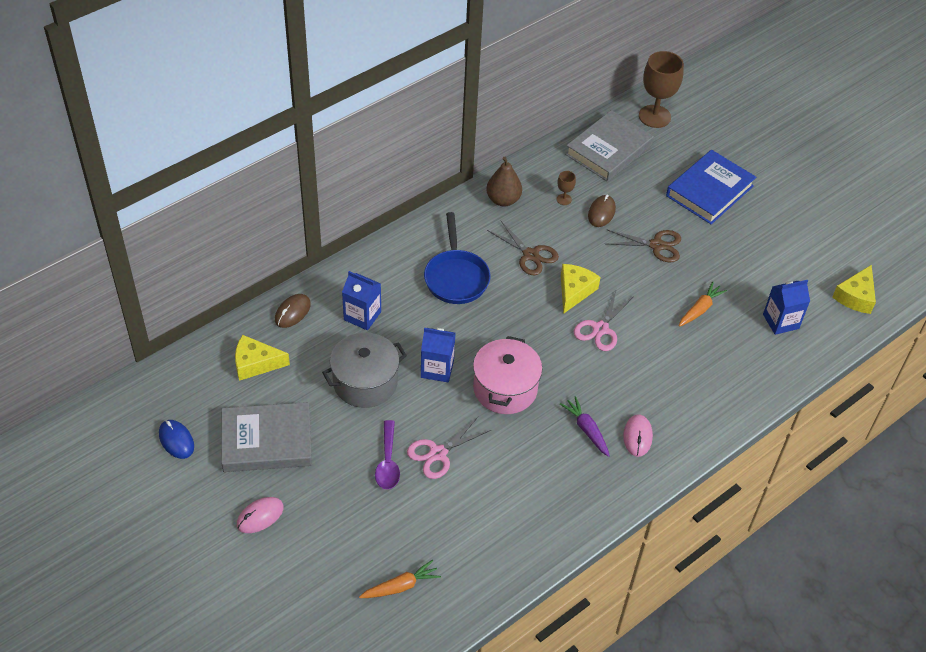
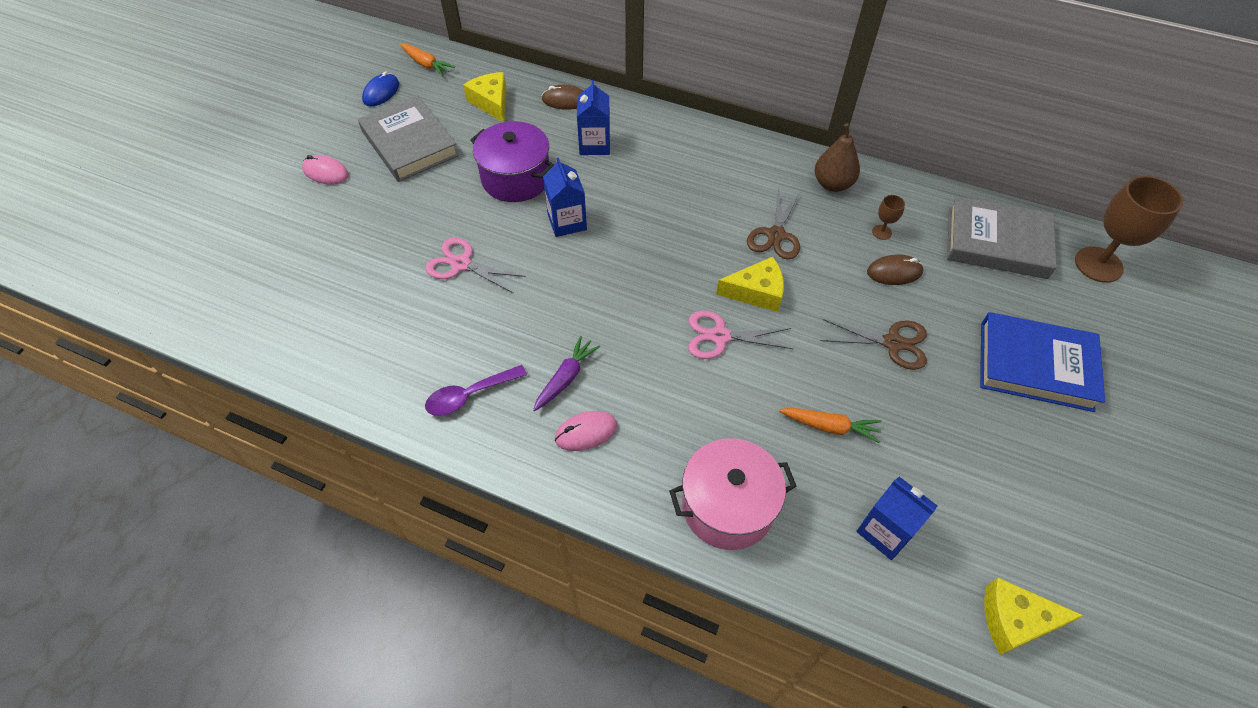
camera: 65 degrees right, 5 degrees up
grey pot [322,332,407,408] -> purple pot [470,121,554,202]
orange carrot [359,560,441,598] -> orange carrot moved to [400,43,455,76]
purple spoon [375,420,400,489] -> purple spoon moved to [425,365,527,416]
blue pan [424,212,490,304] -> none
pink pot [473,336,542,414] -> pink pot moved to [669,438,796,550]
brown scissors [607,230,681,263] -> brown scissors turned 60 degrees counterclockwise [820,319,927,370]

